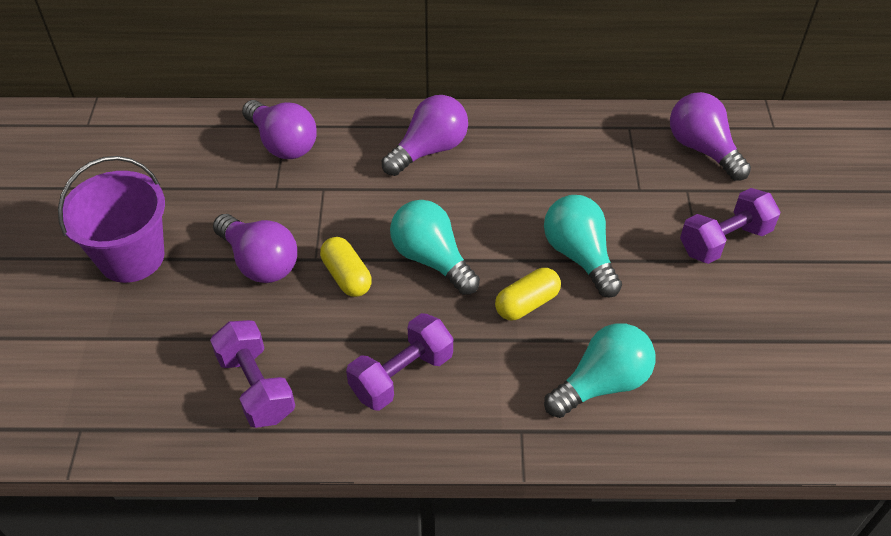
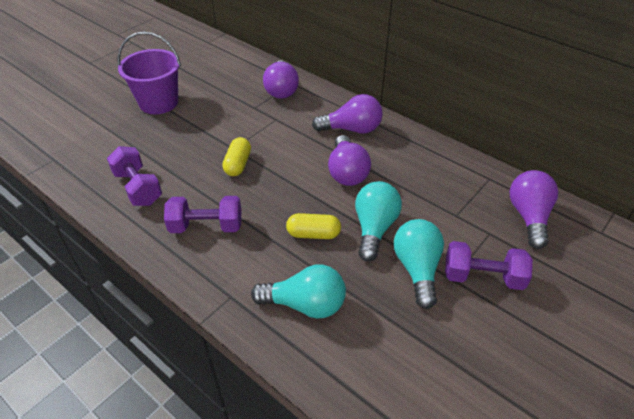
camera: 40 degrees right, 5 degrees down
purple dumbbell [210,320,295,428] -> purple dumbbell turned 45 degrees counterclockwise [107,146,162,206]
purple light bulb [213,214,297,283] -> purple light bulb moved to [328,135,371,186]
turquoise light bulb [390,200,480,295] -> turquoise light bulb moved to [394,219,444,309]

